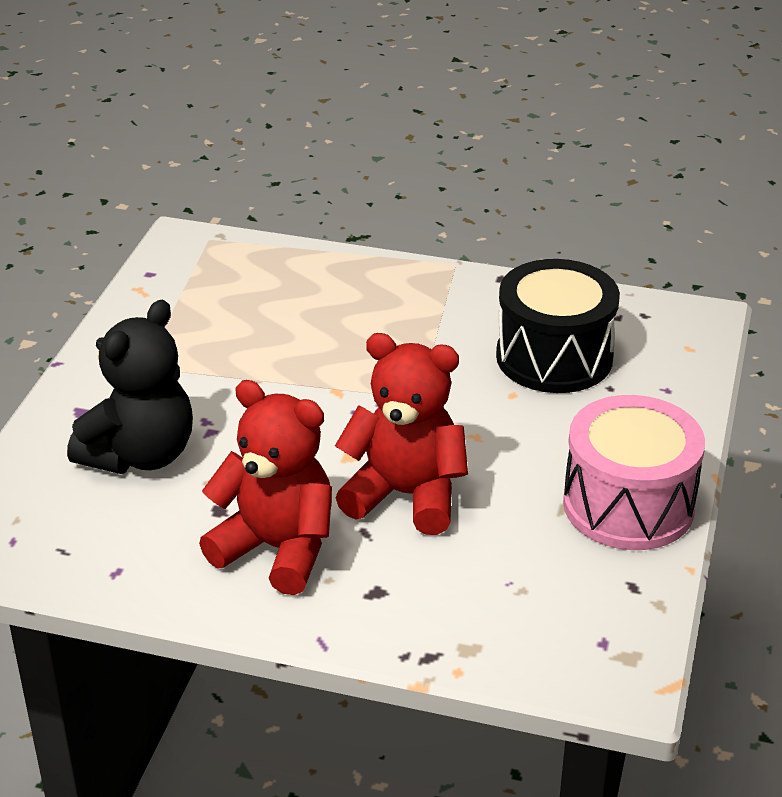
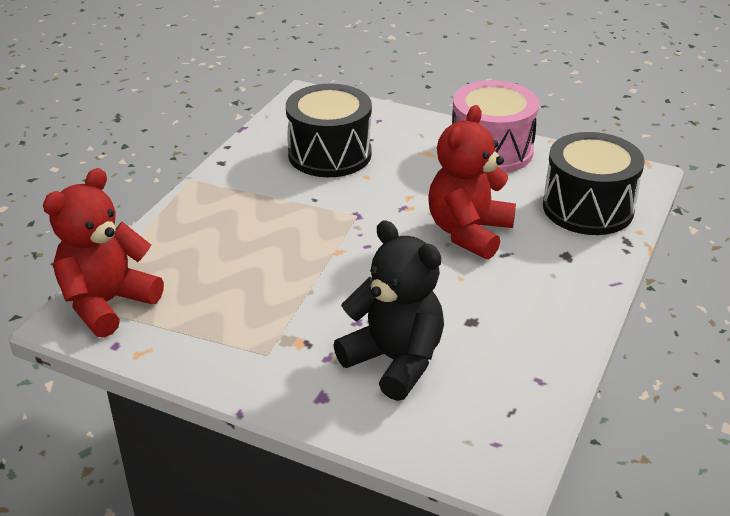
camera: 80 degrees left, 0 degrees up
red teddy bear [199,380,332,595] -> red teddy bear moved to [43,168,164,338]
none -> black drum [543,132,645,235]

